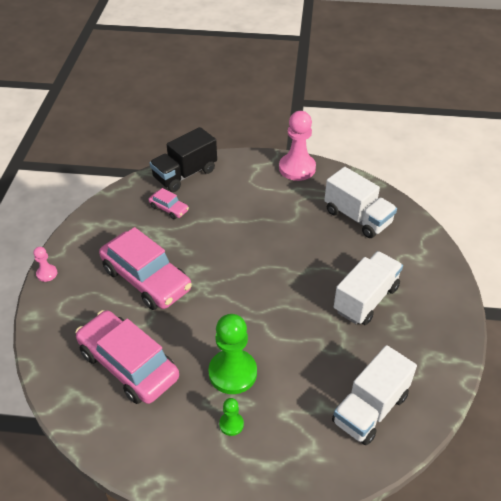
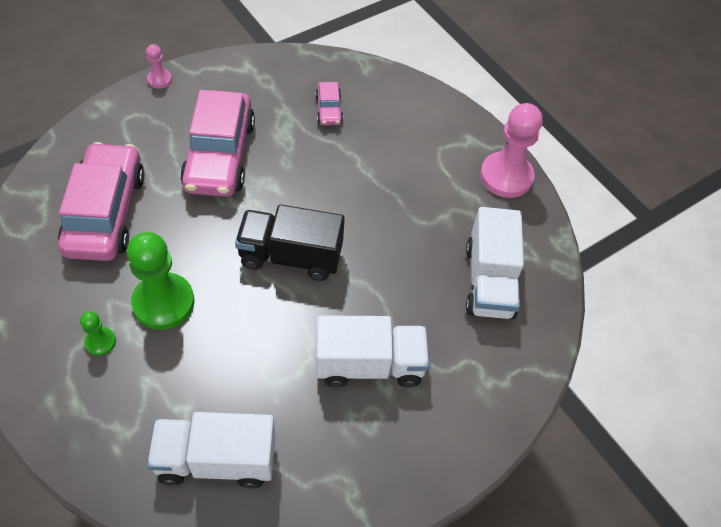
camera: 45 degrees right, 10 degrees up
black truck [150,127,217,192] -> black truck moved to [235,204,345,281]

